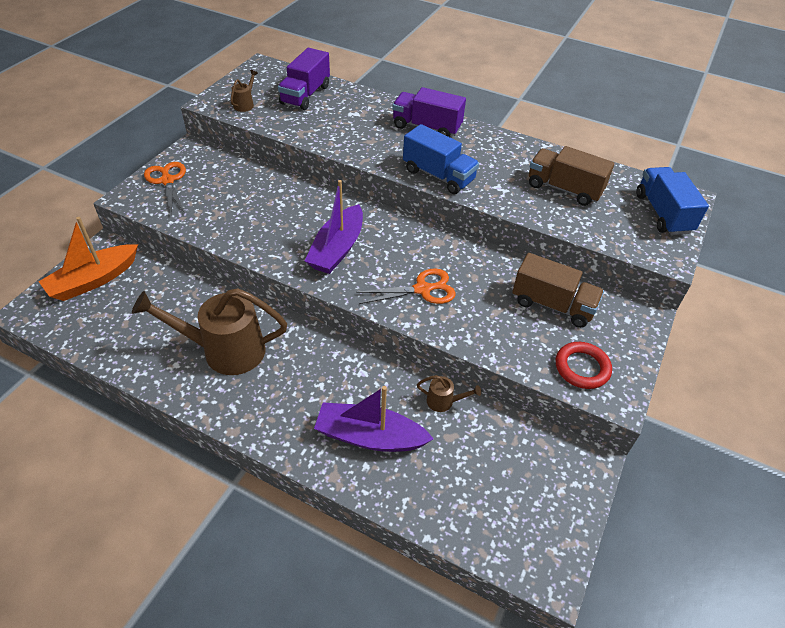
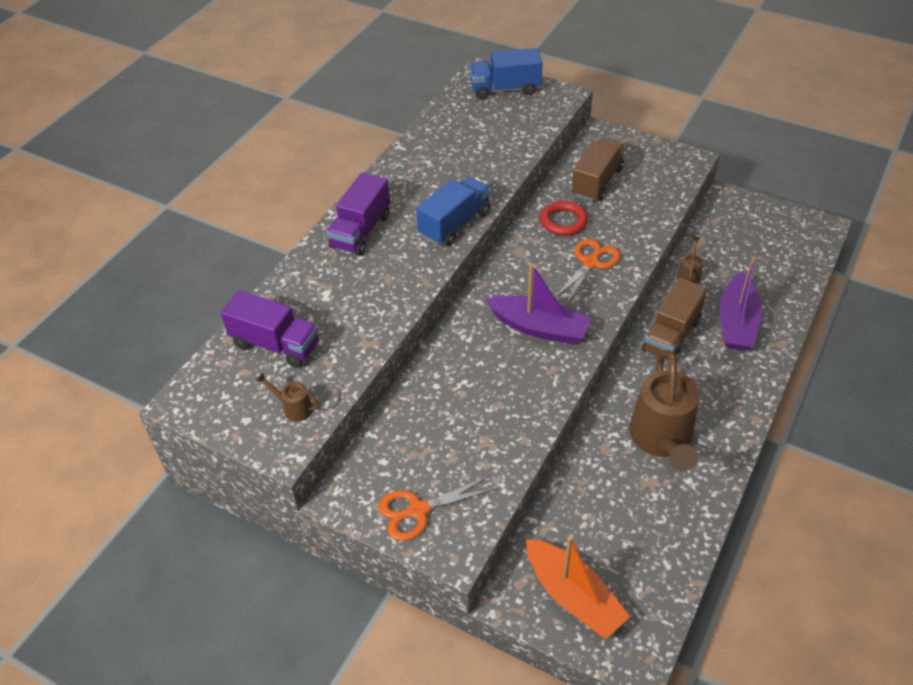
camera: 85 degrees left, 0 degrees up
orange scissors [356,268,456,304] -> orange scissors turned 45 degrees clockwise [555,239,620,305]
brown truck [529,146,615,206] -> brown truck moved to [642,277,707,360]
red ring [556,342,612,389] -> red ring moved to [540,201,588,236]

